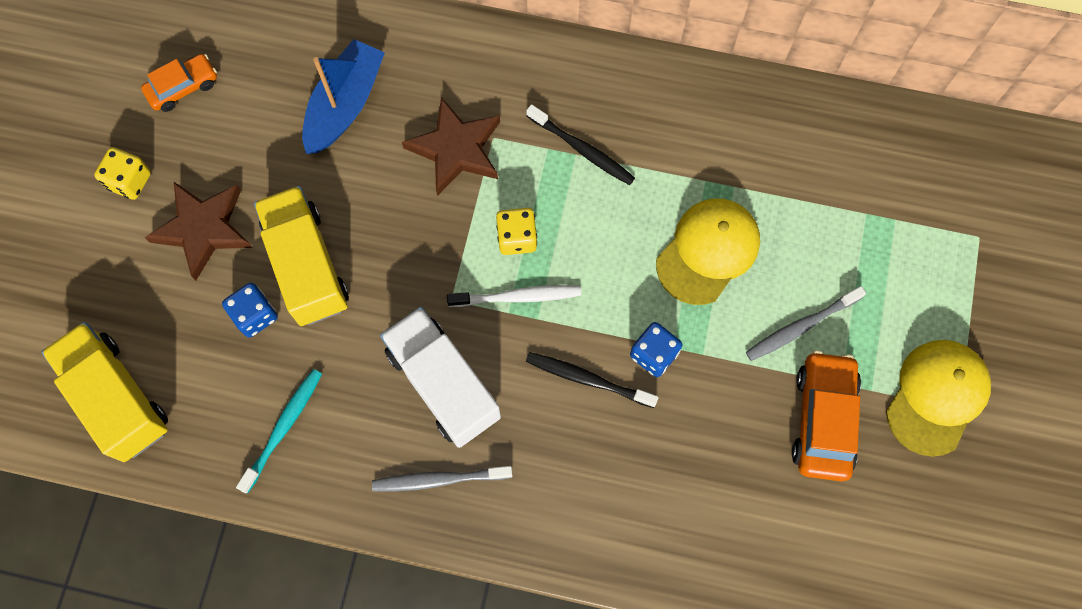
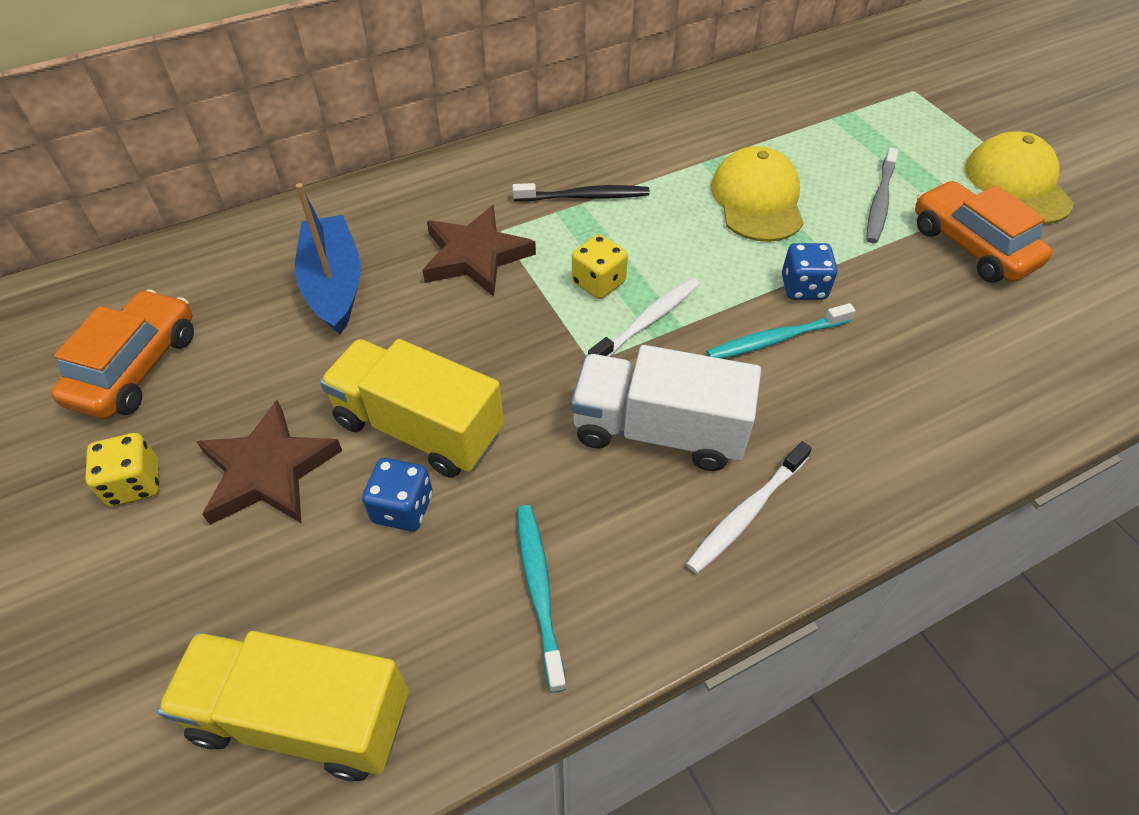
camera: 40 degrees left, 20 degrees down
orange car [141,54,217,112] -> orange car [51,289,194,419], size x1.58
grey toothbrush [372,466,513,492] -> white toothbrush [686,441,812,574]
black toothbrush [526,352,658,408] -> turquoise toothbrush [706,303,856,359]

